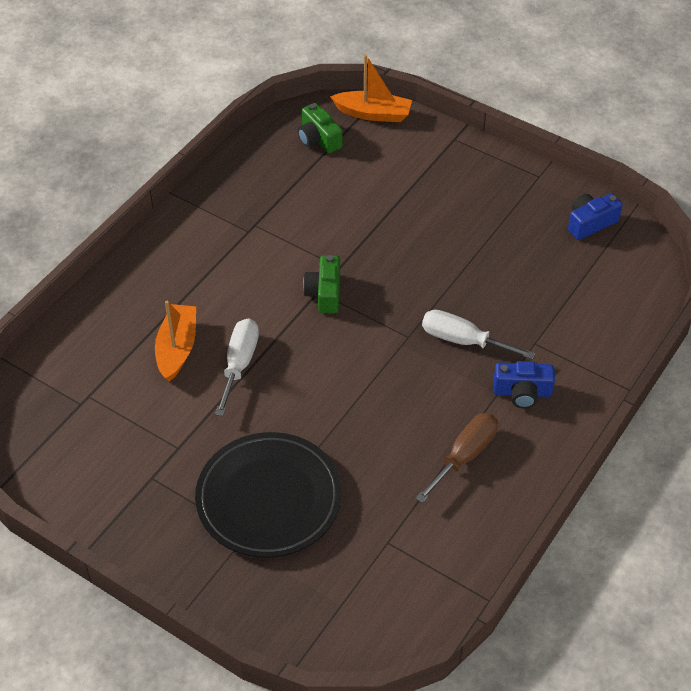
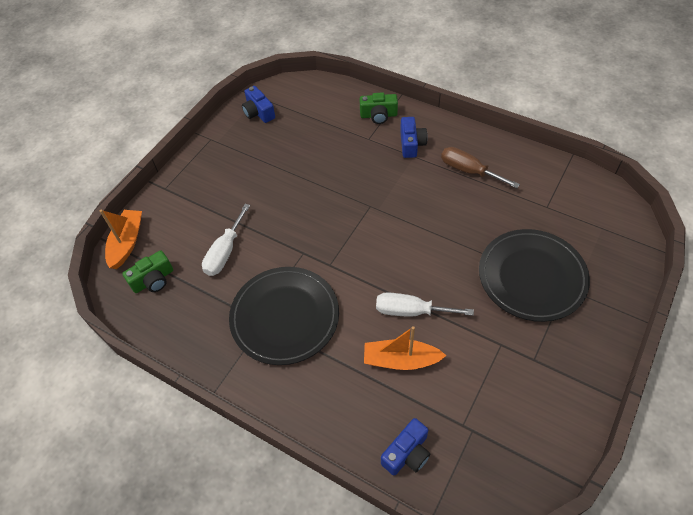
camera: 90 degrees left, 5 degrees up
green camera [303,255,340,313] -> green camera moved to [360,92,398,124]
white screwdriver [422,310,535,360] -> white screwdriver moved to [202,204,250,276]
none -> black plate [229,267,339,365]
none -> blue camera [381,418,430,475]

